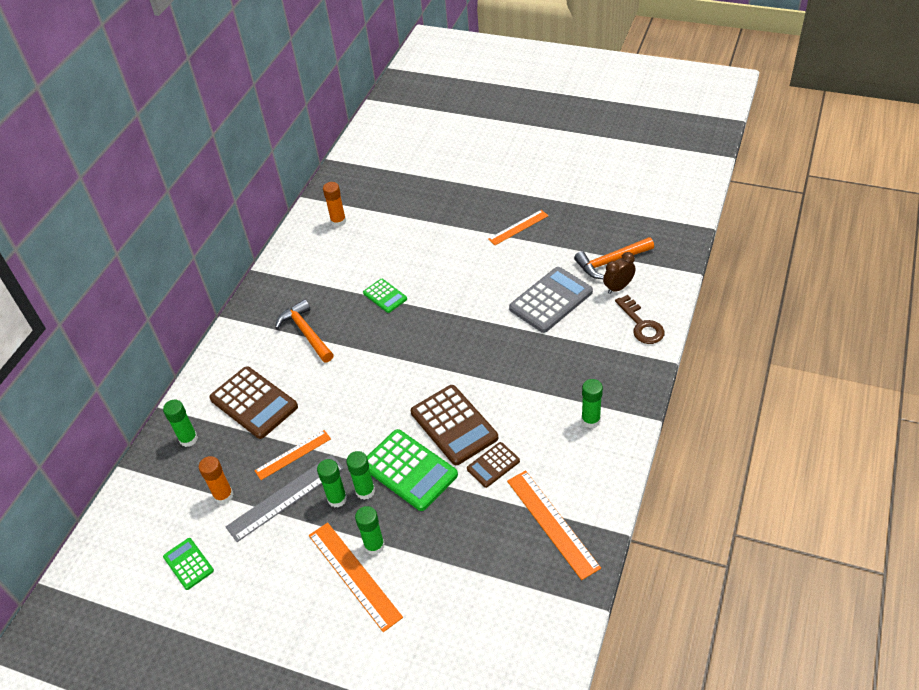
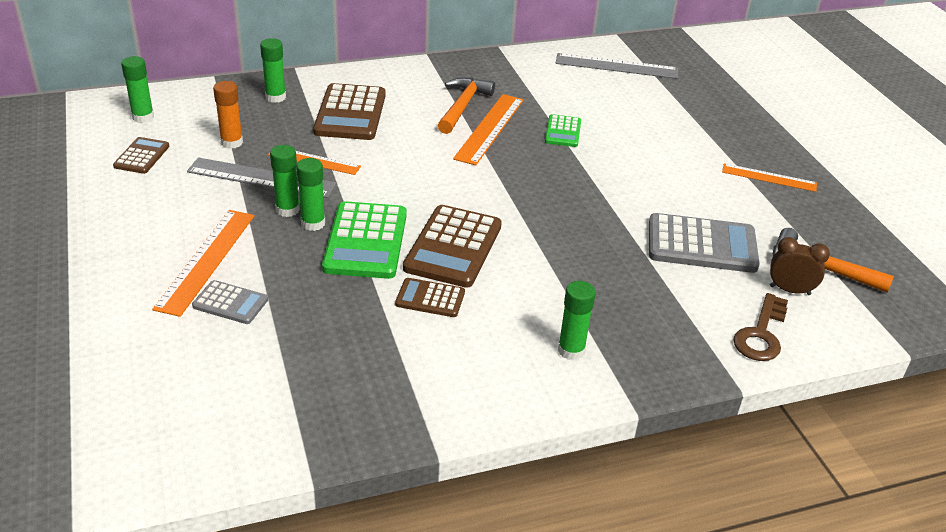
camera: 45 degrees right, 10 degrees down
green calculator [163,538,214,590] -> brown calculator [113,137,170,174]
orange glue stick [323,182,346,227] -> grey ruler [556,53,678,79]
green glue stick [355,506,385,555] -> green glue stick moved to [121,56,154,123]
orange ruler [507,470,601,580] -> orange ruler moved to [453,94,524,165]
none -> grey calculator [192,280,268,324]

